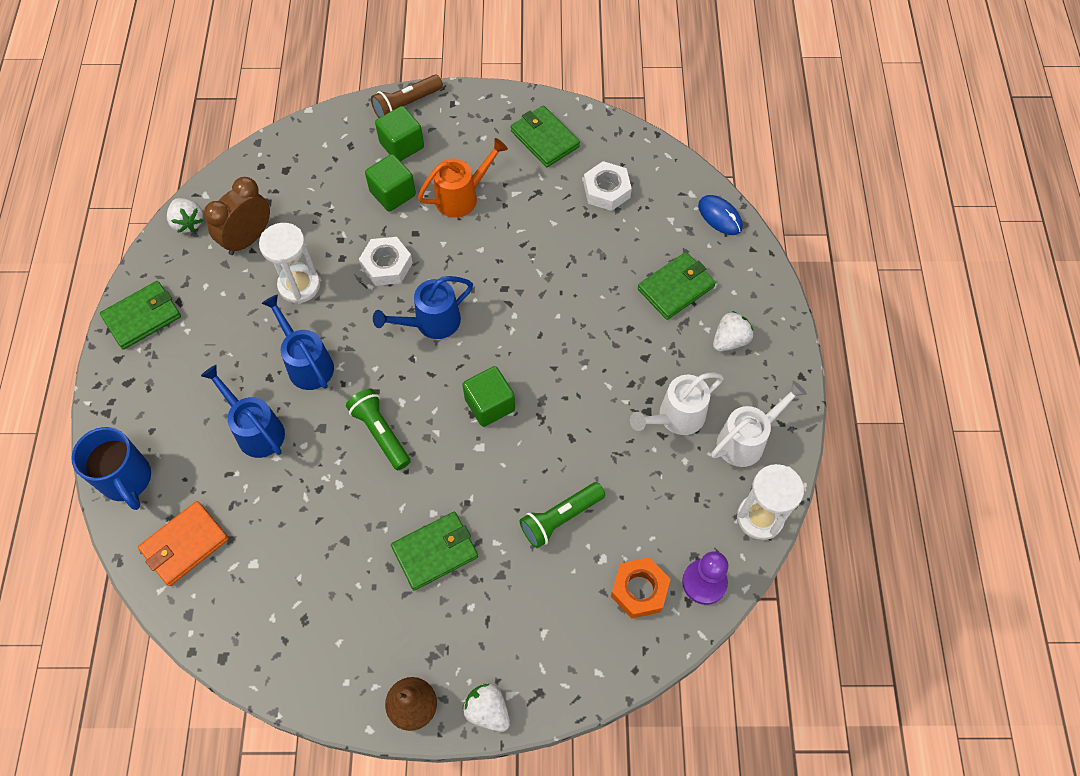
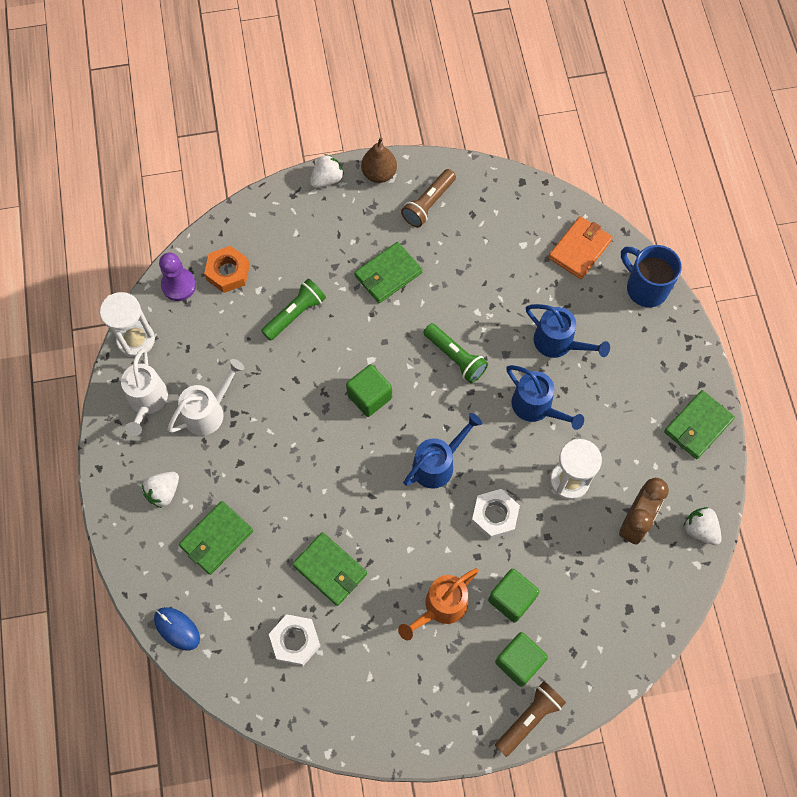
camera: 170 degrees right, 5 degrees up
white strawberry [463,683,510,732] -> white strawberry turned 75 degrees counterclockwise [310,154,344,188]
green wallet [511,106,580,167] -> green wallet moved to [292,532,367,606]
white watering can [711,381,807,467] -> white watering can turned 45 degrees counterclockwise [121,349,168,436]
none -> brown flashlight [401,169,456,228]

